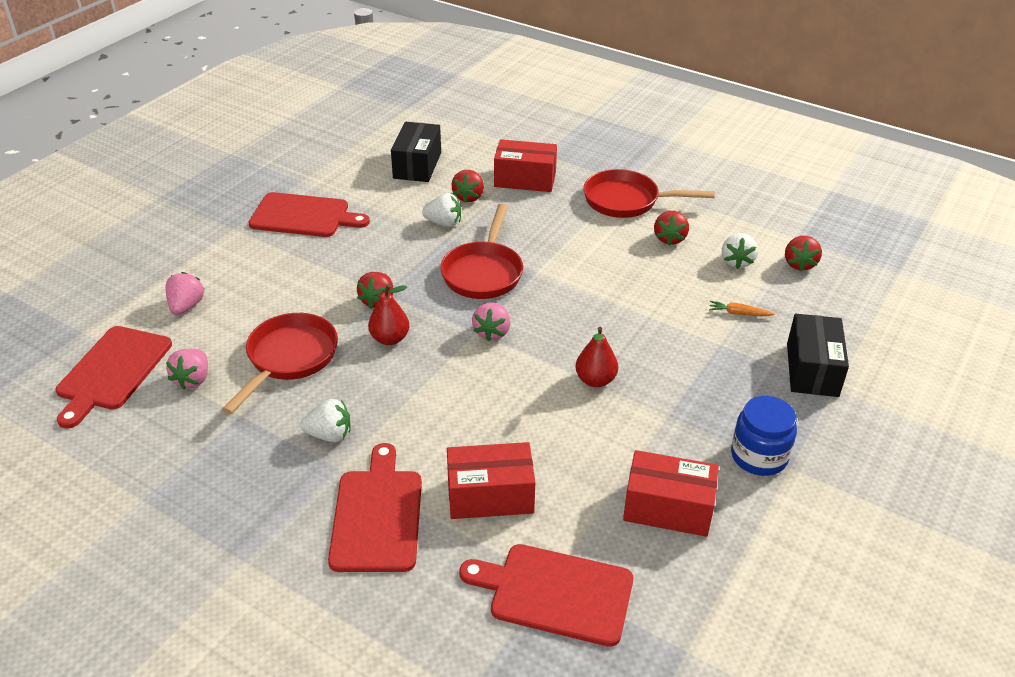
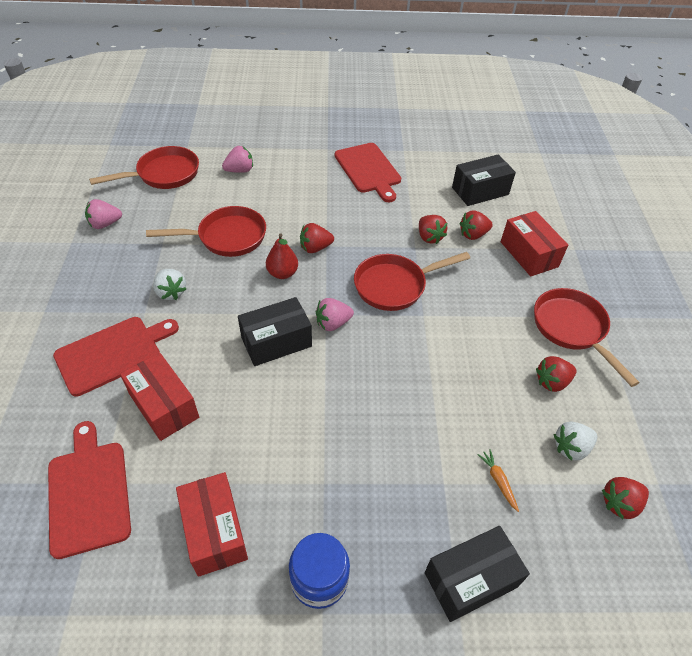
camera: 55 degrees right, 10 degrees up
red cutting board [56,326,172,429] -> red pan [89,146,199,189]
pink strawberry [166,349,208,390] -> pink strawberry moved to [85,199,122,229]
white strawberry [422,193,461,227] -> red strawberry [419,215,447,244]
red pear [575,327,618,387] -> none
none -> black box [238,297,312,366]

